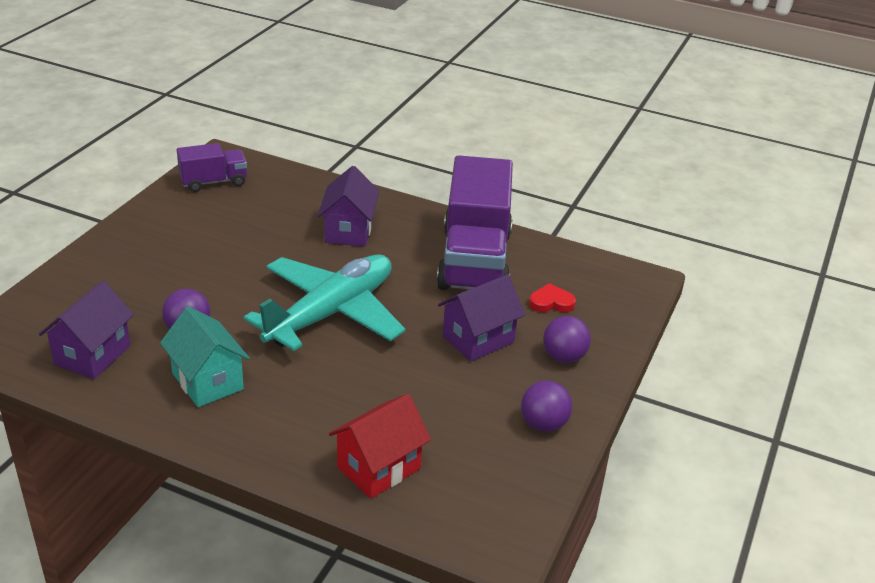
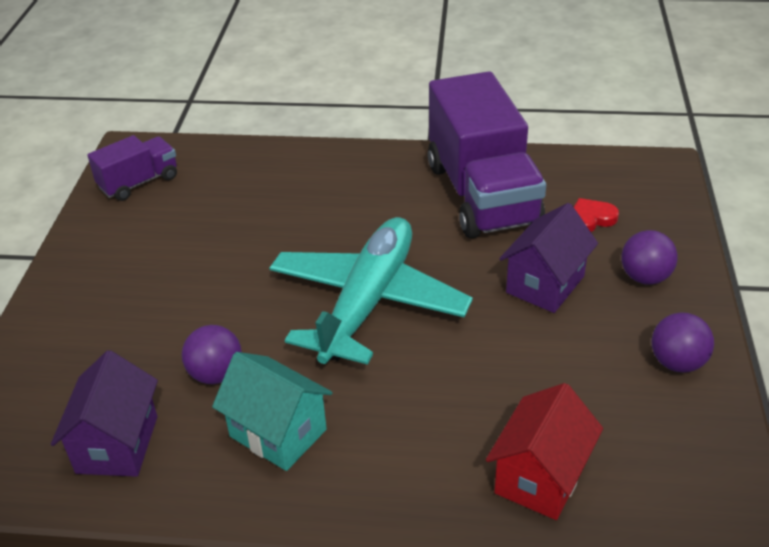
camera: 15 degrees left, 5 degrees up
purple house [318,166,379,247] -> none

